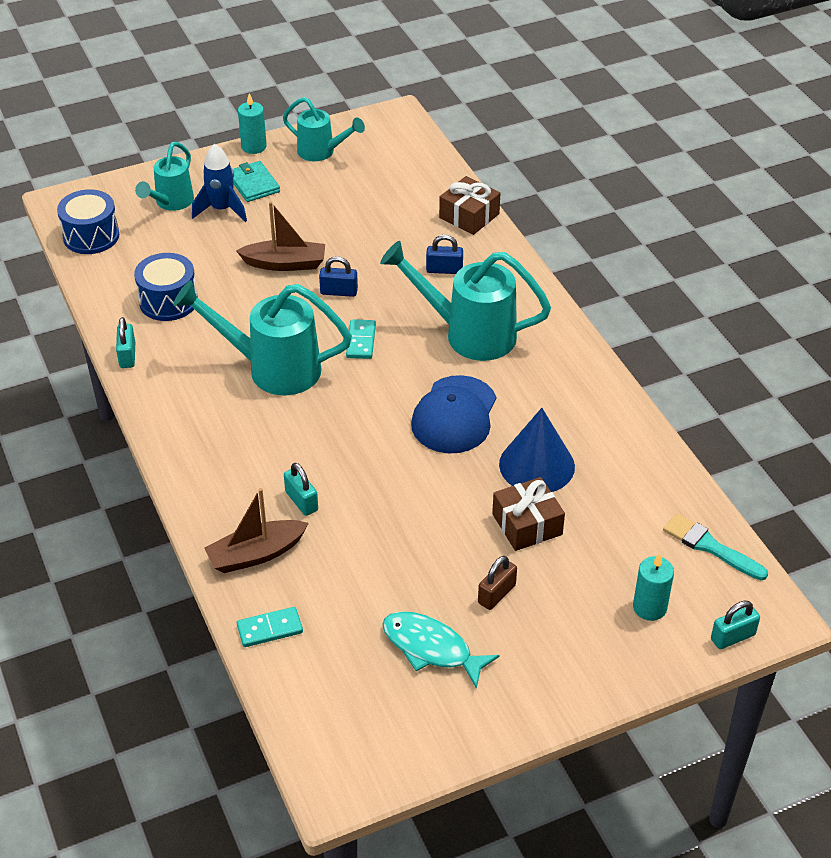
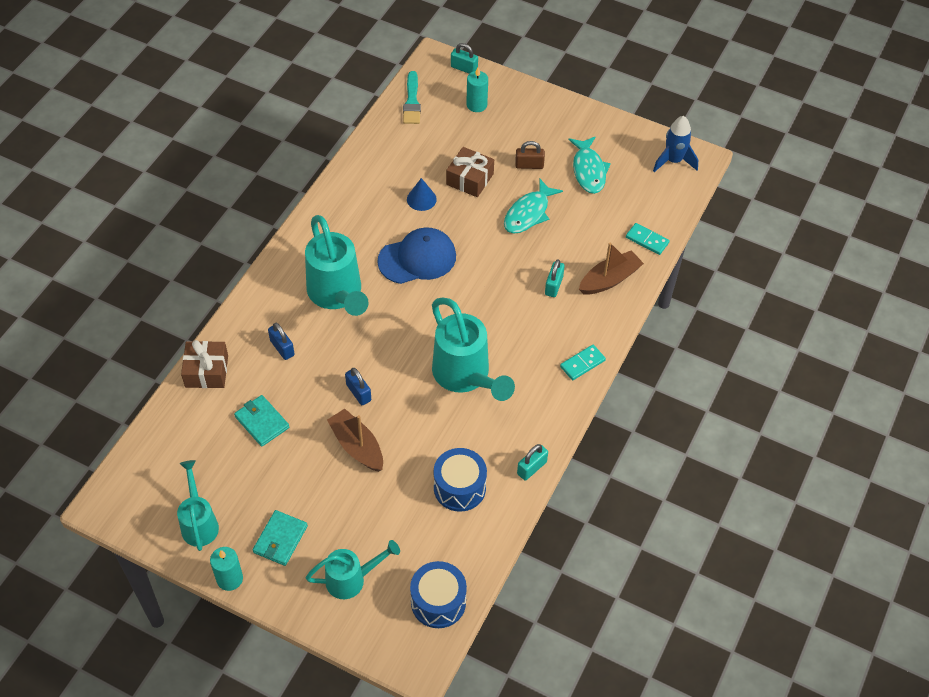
camera: 130 degrees left, 10 degrees up
blue rocket [192,144,247,222] -> blue rocket moved to [653,116,698,172]
brown boat [204,488,309,573] -> brown boat turned 60 degrees counterclockwise [579,242,644,294]
turquoise domino [346,319,376,359] -> turquoise domino moved to [560,345,606,380]
blue cone [499,408,575,492] -> blue cone [407,178,437,211], size x0.56
none -> turquoise wallet [234,395,289,447]
none -> turquoise fish [504,178,563,233]

